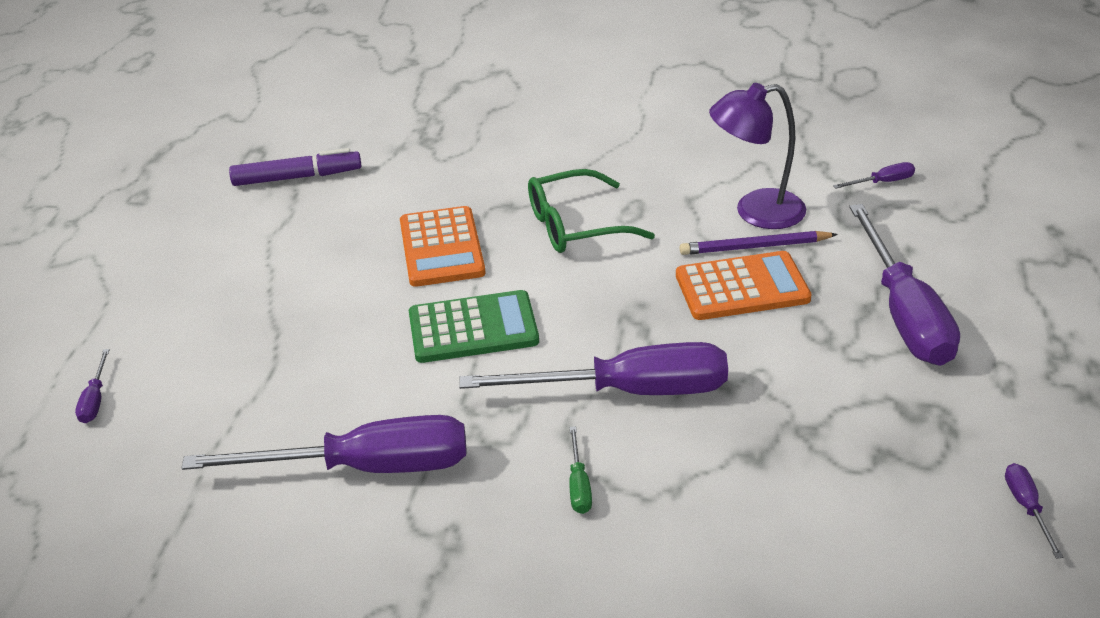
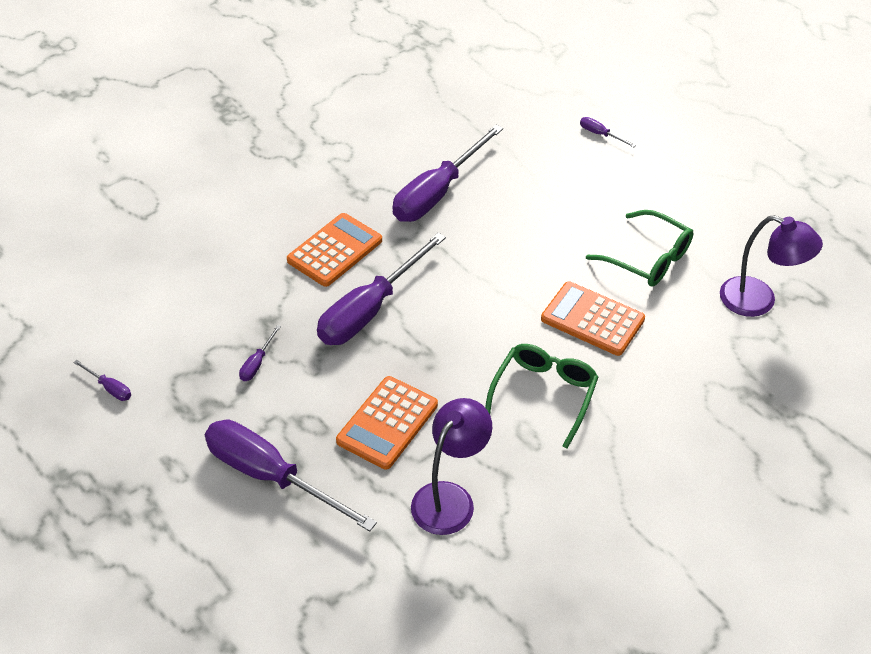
camera: 130 degrees right, 10 degrees up
purple marker [229,148,361,186] -> purple lamp [720,215,823,317]
green calculator [409,290,539,363] -> none
green screwdriver [569,426,592,514] -> orange calculator [287,213,382,287]
purple pencil [680,231,838,255] -> none
purple screwdriver [833,162,915,189] -> purple screwdriver moved to [239,325,281,381]
none -> green glasses [586,210,694,286]

